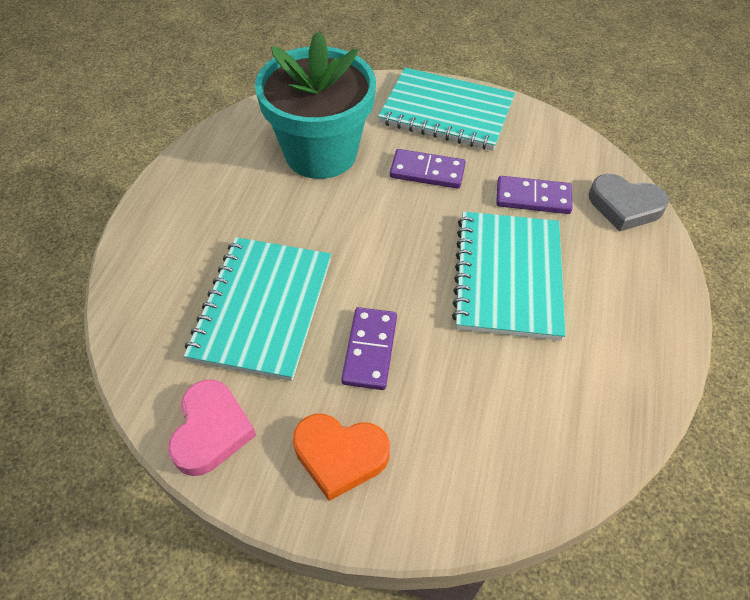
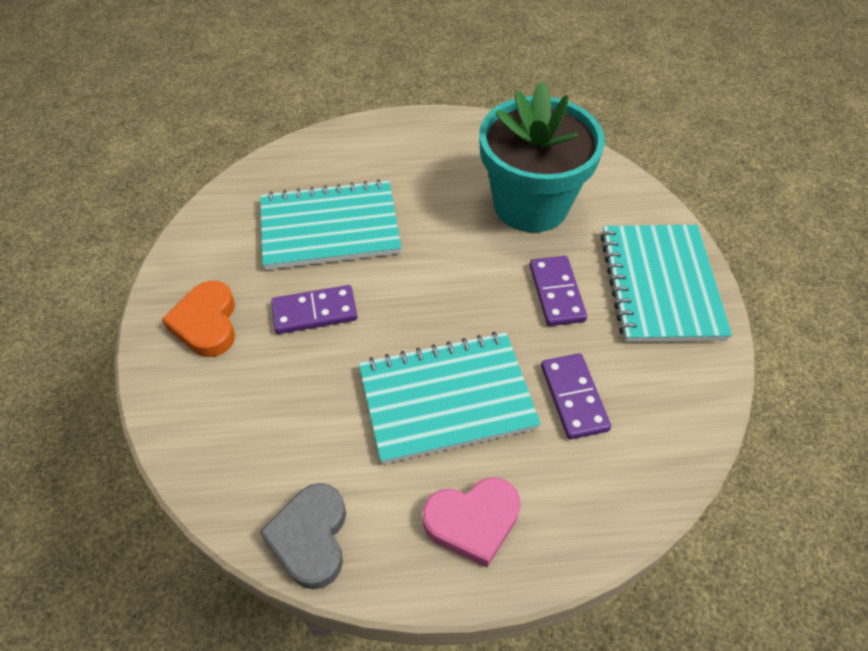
camera: 70 degrees right, 0 degrees up
pink heart [168,379,256,476] -> pink heart moved to [423,477,521,567]
grey heart [589,174,669,232] -> grey heart moved to [259,483,346,590]

